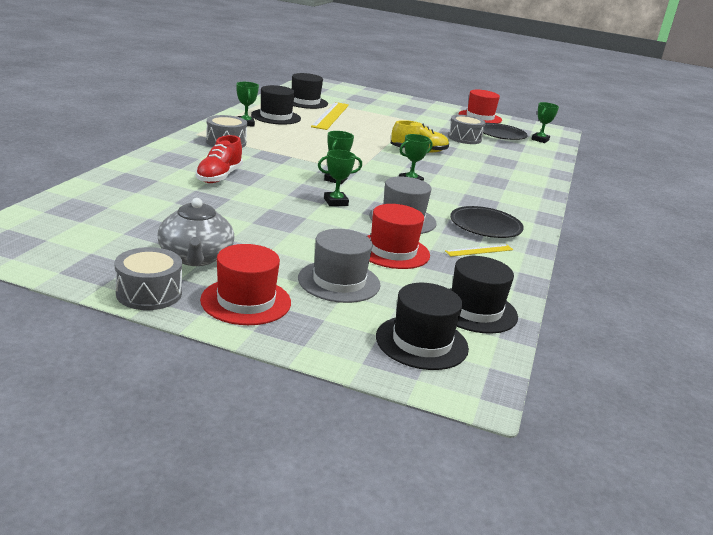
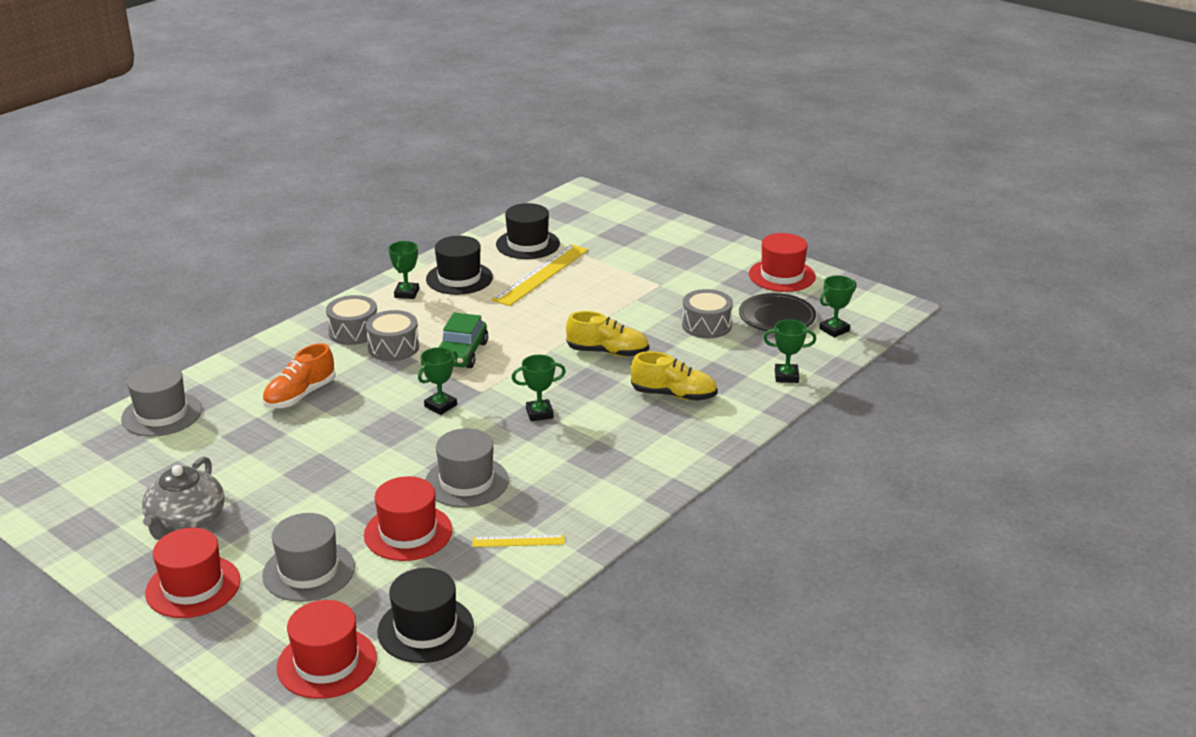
camera: 25 degrees right, 5 degrees up
grey drum [114,247,182,310] -> grey drum moved to [366,310,419,361]
red shoe [196,135,243,183] -> orange shoe [262,343,336,408]
green trophy [318,150,362,206] -> green trophy moved to [763,320,816,383]
black hat [376,283,469,370] -> red hat [277,600,377,699]
black plate [450,206,524,238] -> none
none -> grey hat [121,364,202,437]
none -> green car [439,312,488,368]
none -> yellow shoe [631,351,718,401]

